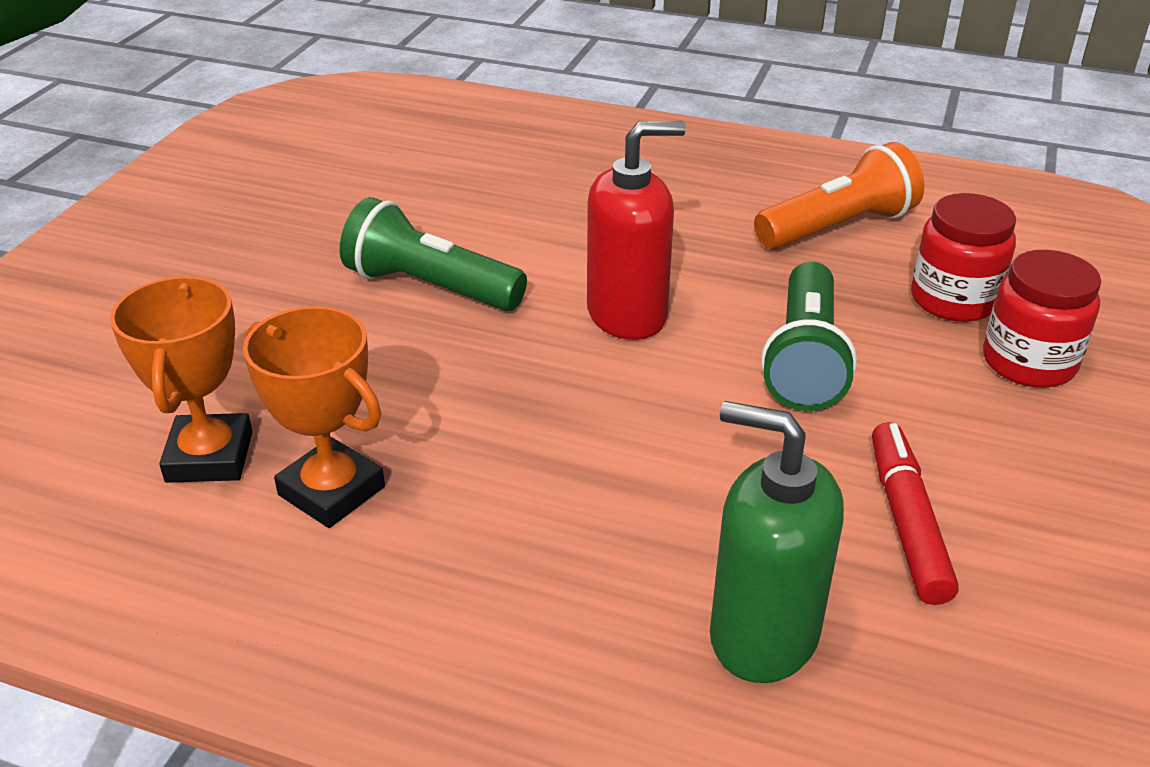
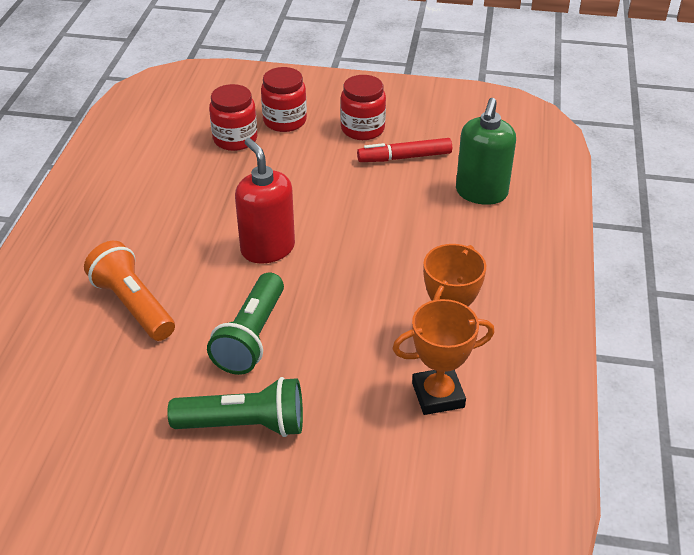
camera: 100 degrees left, 5 degrees up
orange flashlight [754,142,924,249] -> orange flashlight moved to [84,241,175,341]
green flashlight [761,262,857,411] -> green flashlight moved to [167,377,303,437]
none -> red jar [340,75,386,140]

